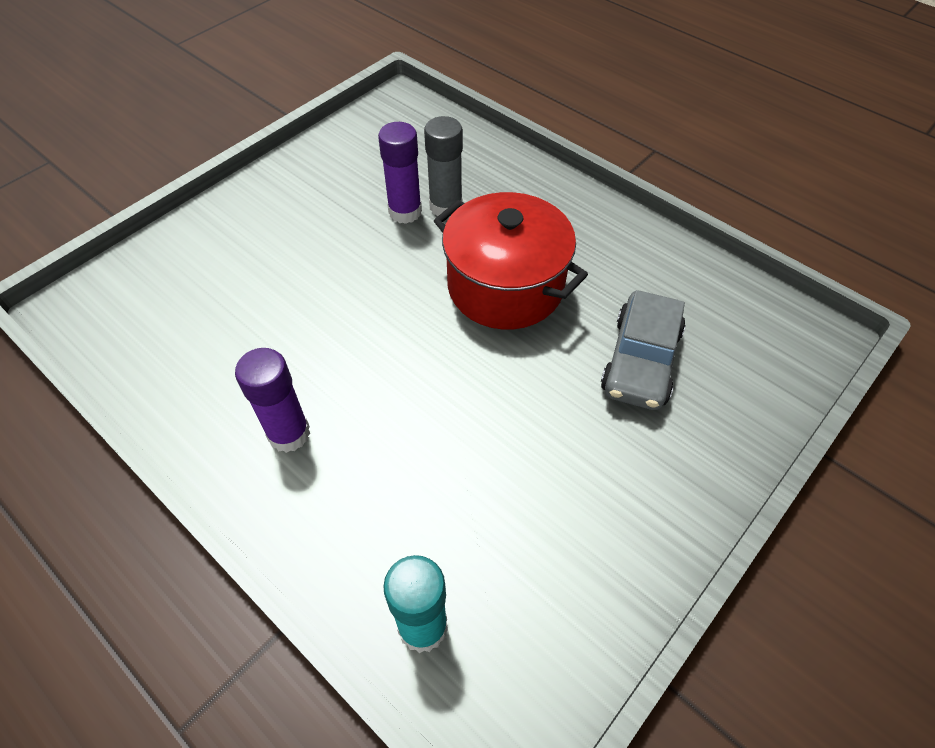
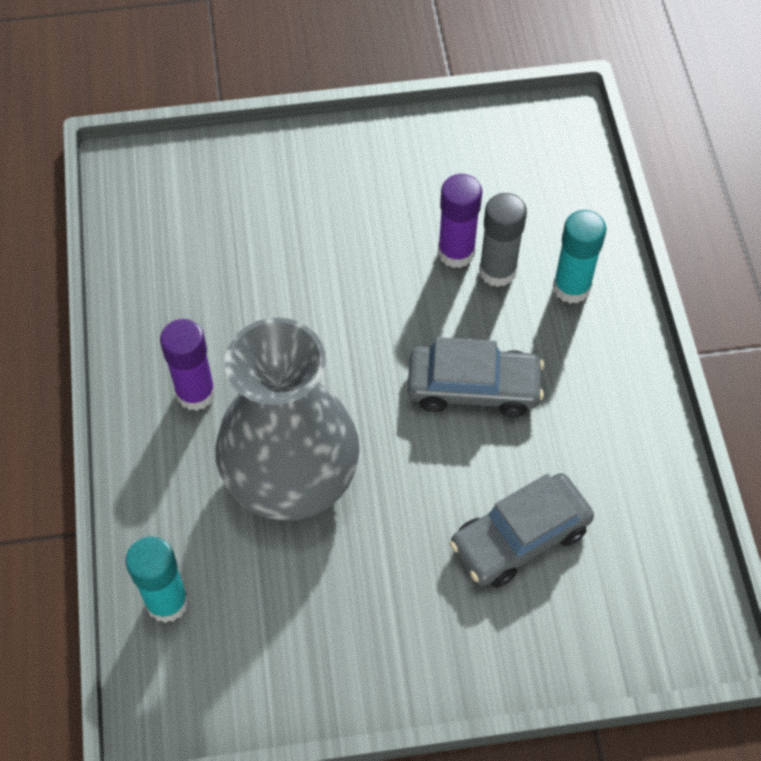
camera: 40 degrees right, 5 degrees up
red pot [434,192,588,330] -> grey car [408,337,544,417]
none -> grey vase [215,318,360,521]
none -> turquoise glue stick [553,210,606,304]

